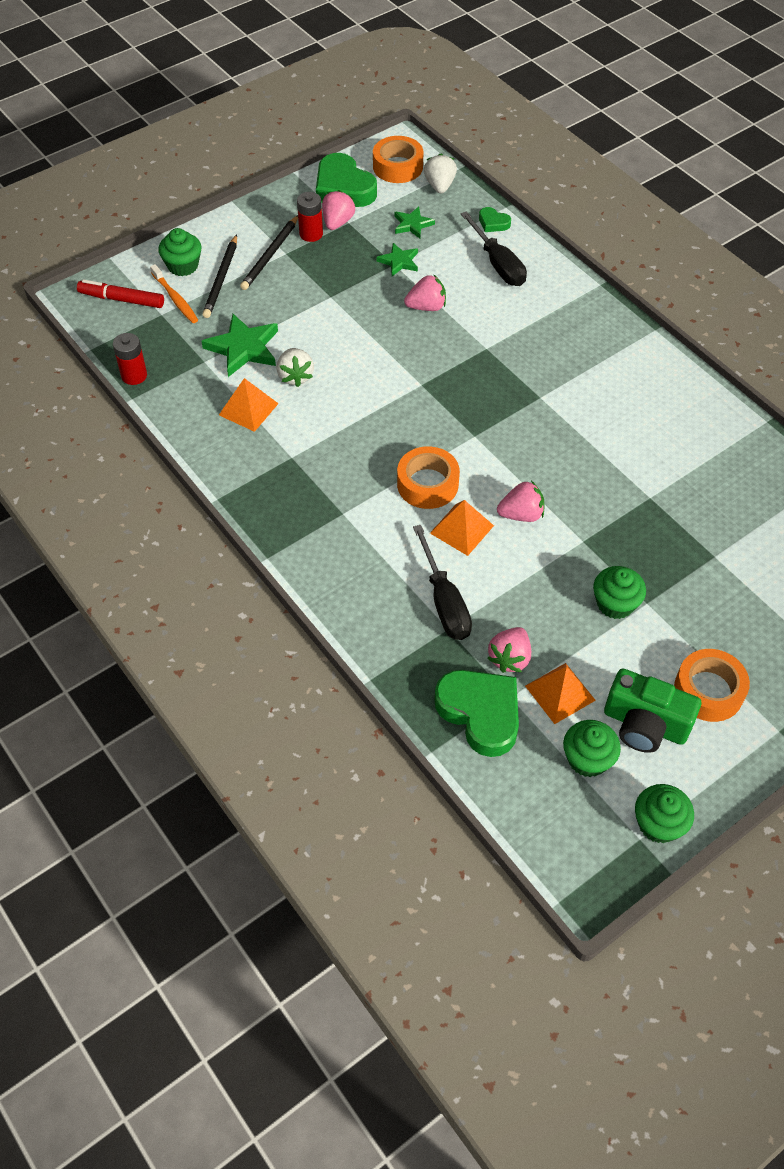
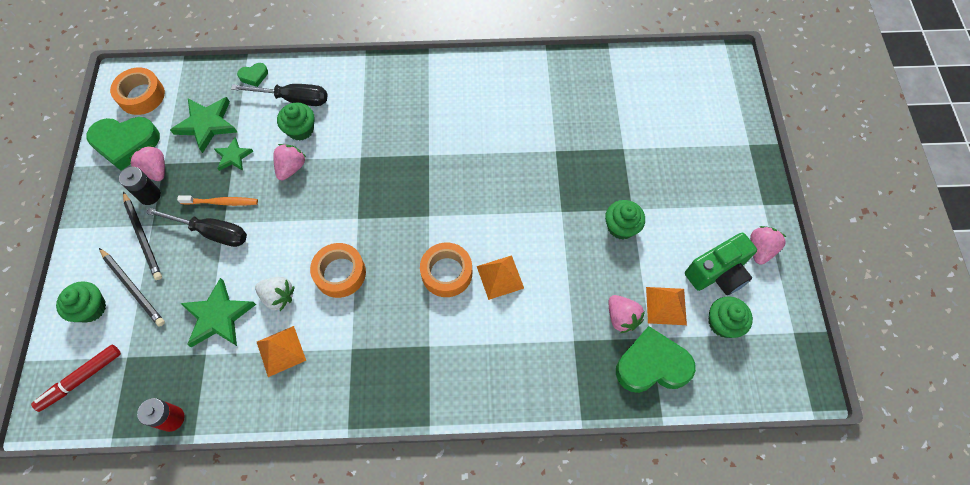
camera: 55 degrees left, 10 degrees up
orange toothbrush [150,264,198,323] -> orange toothbrush moved to [177,195,258,206]
red battery [297,192,323,242] -> black battery [119,167,161,205]
green star [394,206,435,238] -> green star [170,97,237,153], size x1.70
black screwdriver [413,525,472,640] -> black screwdriver moved to [146,208,247,247]
white strawberry [424,153,457,194] -> none
pink strawberry [497,481,544,522] -> pink strawberry moved to [750,226,786,265]
green cupcake [635,784,694,843] -> green cupcake moved to [277,103,314,141]
orange tape [674,649,750,722] -> orange tape moved to [310,243,366,298]

